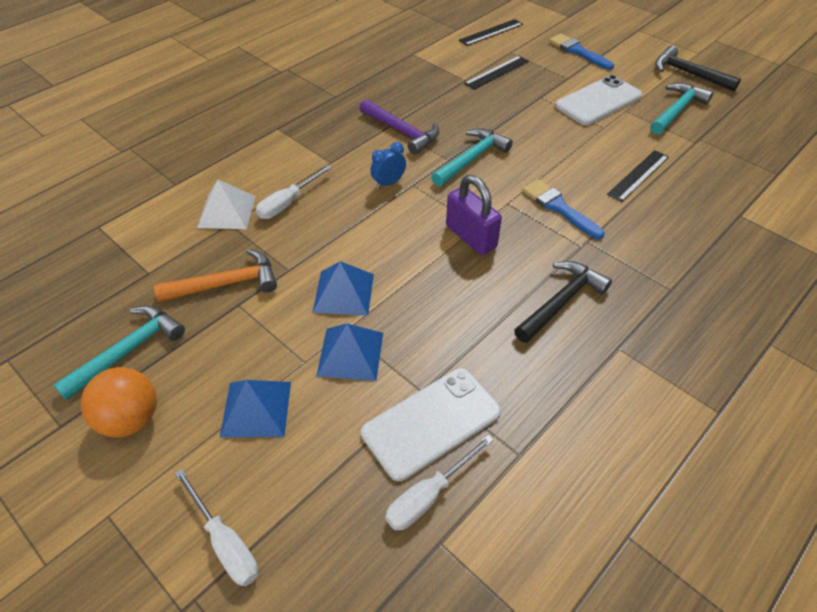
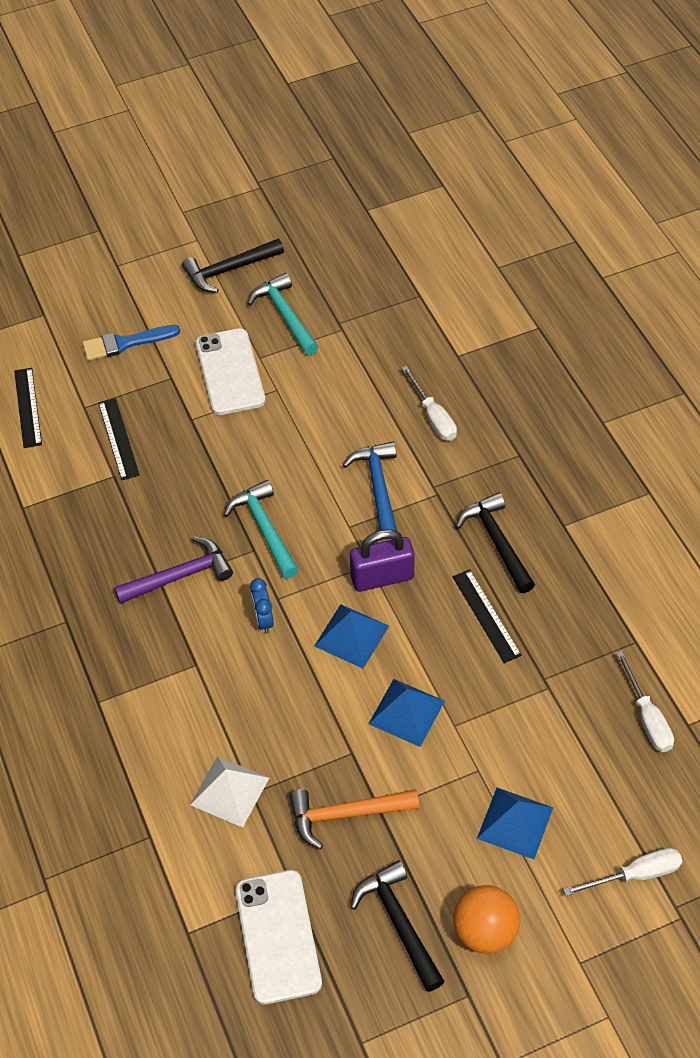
camera: 65 degrees left, 5 degrees up
turquoise hammer [53,306,185,400] -> black hammer [351,860,445,992]
orange hammer [154,249,277,302] -> orange hammer turned 105 degrees counterclockwise [289,789,419,849]
white screwdriver [256,165,332,219] -> white screwdriver moved to [402,366,457,441]
blue pyramid [316,324,383,381] -> blue pyramid moved to [314,604,389,669]
white phone [361,368,501,481] -> white phone moved to [235,870,322,1004]
blue brush [522,179,605,239] -> blue hammer [343,442,397,540]
black ruler [607,150,669,202] -> black ruler moved to [453,569,522,663]

